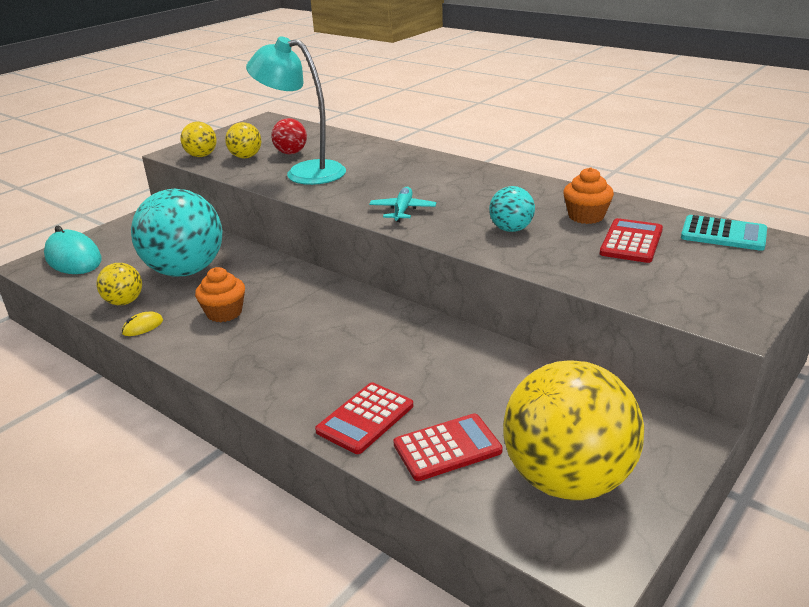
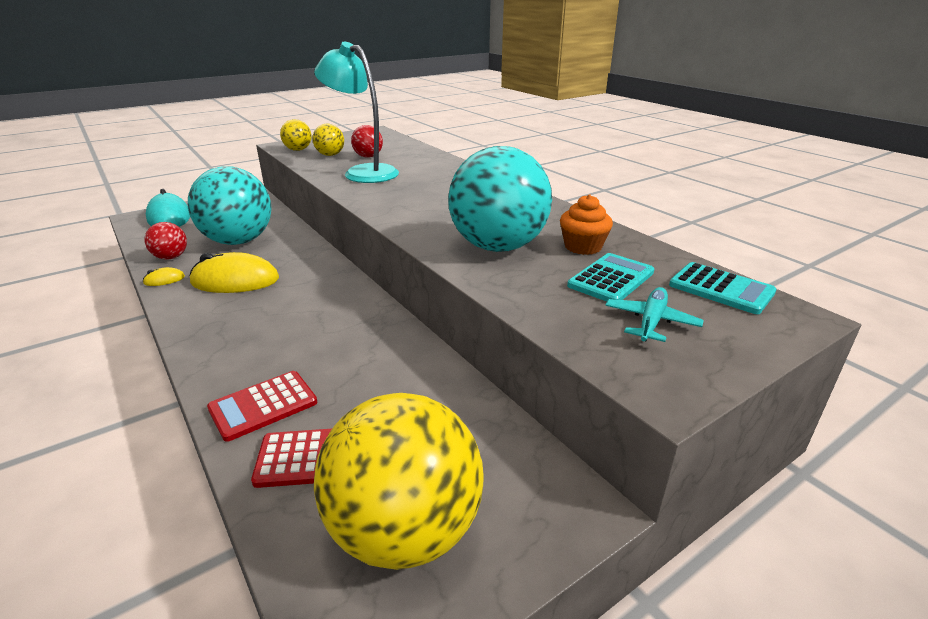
camera: 15 degrees right, 0 degrees up
yellow ball [96,263,142,305] -> red ball [144,222,187,260]
orange cupcake [195,267,245,322] -> yellow mouse [190,252,279,293]
turquoise plane [369,187,436,222] -> turquoise plane moved to [605,287,704,342]
turquoise ball [489,186,535,232] -> turquoise ball [448,146,552,252], size x2.15
red calculator [600,218,663,263] -> turquoise calculator [567,253,654,302]

